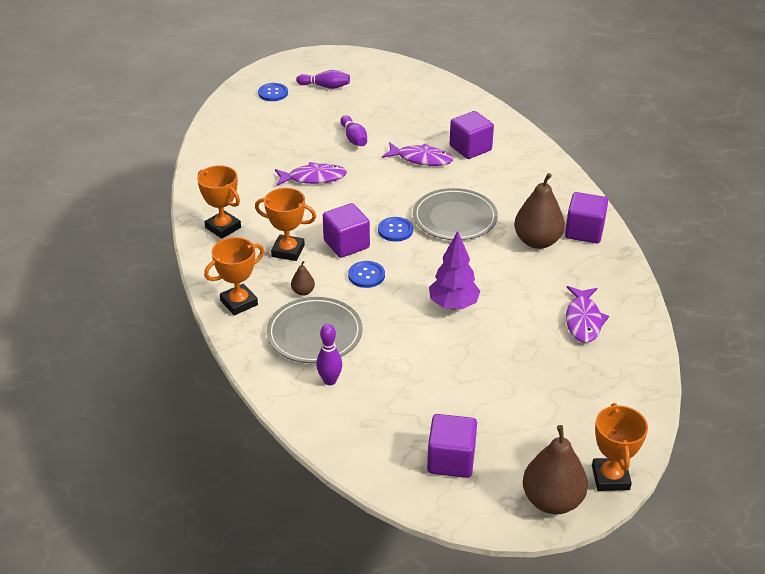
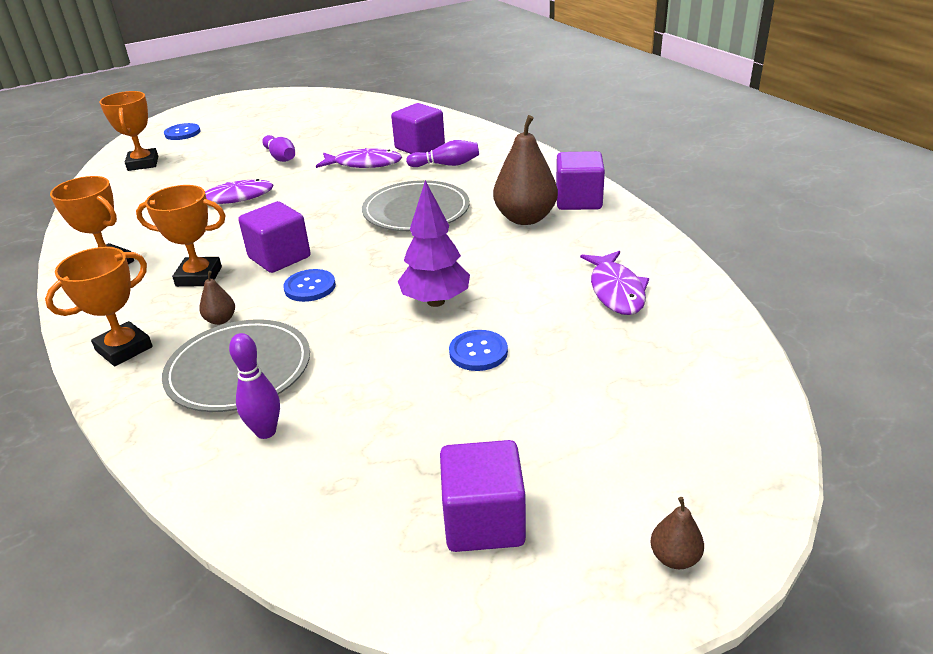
camera: 10 degrees left, 5 degrees down
purple bowling pin [296,70,350,89] -> purple bowling pin moved to [406,140,479,167]
blue button [378,217,413,242] -> blue button moved to [449,330,508,371]
brown pear [523,425,588,514] -> brown pear [650,497,704,569], size x0.46
orange trophy [592,403,648,491] -> orange trophy moved to [99,91,158,171]

